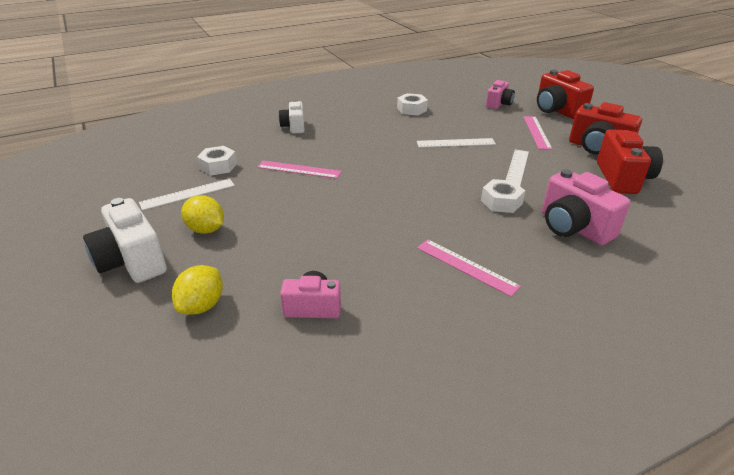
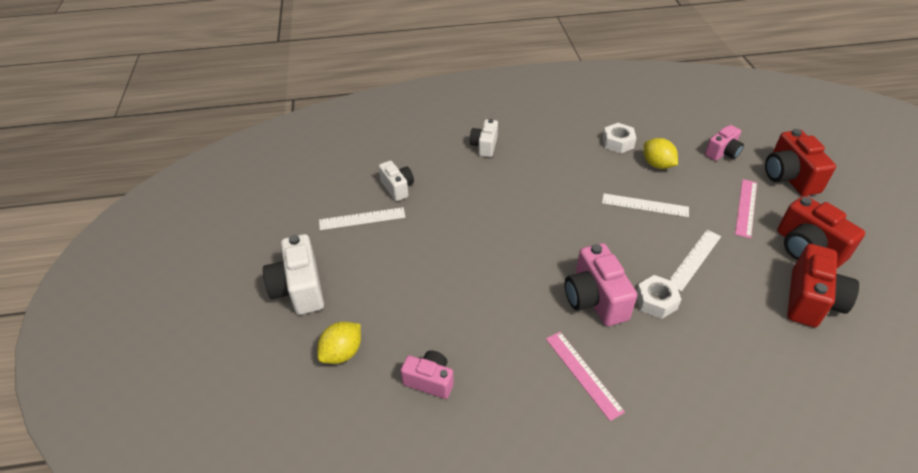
camera: 20 degrees right, 10 degrees up
yellow lemon [181,195,224,234] -> yellow lemon moved to [643,138,678,169]
white nut [197,146,237,175] -> white camera [379,161,414,201]
pink ruler [257,161,342,179] -> none
pink camera [542,169,630,245] -> pink camera moved to [565,243,637,326]

